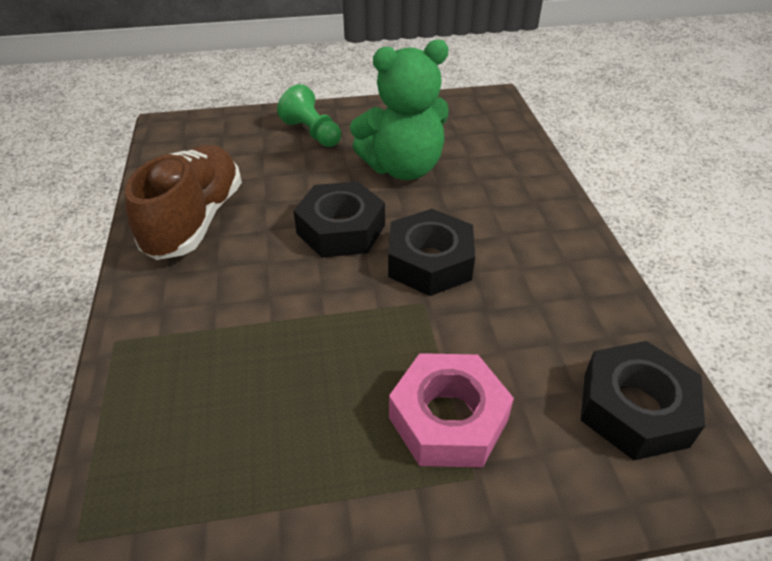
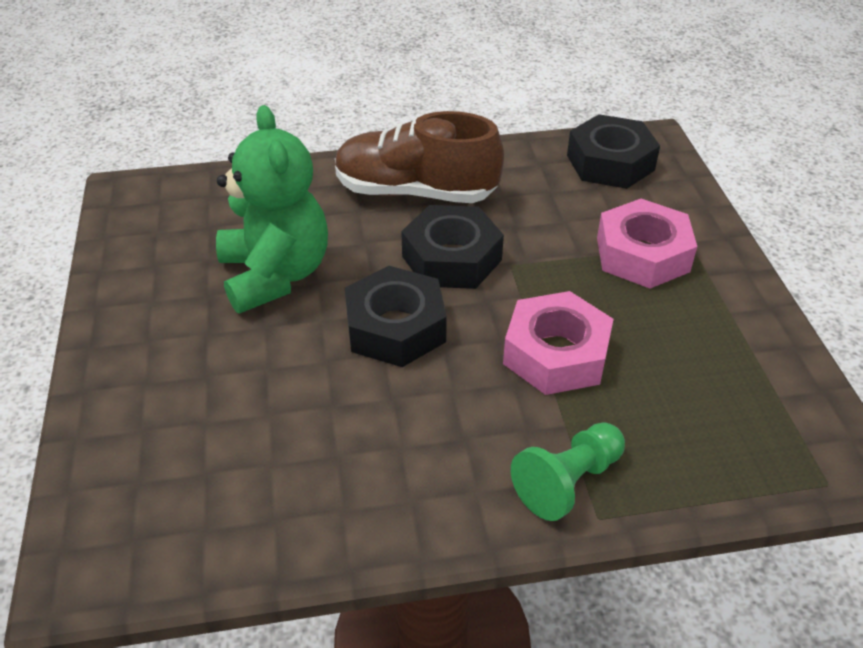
camera: 90 degrees left, 0 degrees up
brown shoe [124,145,242,260] -> brown shoe moved to [335,111,504,203]
green pawn [277,84,341,147] -> green pawn moved to [511,422,625,521]
none -> pink nut [503,291,614,395]

